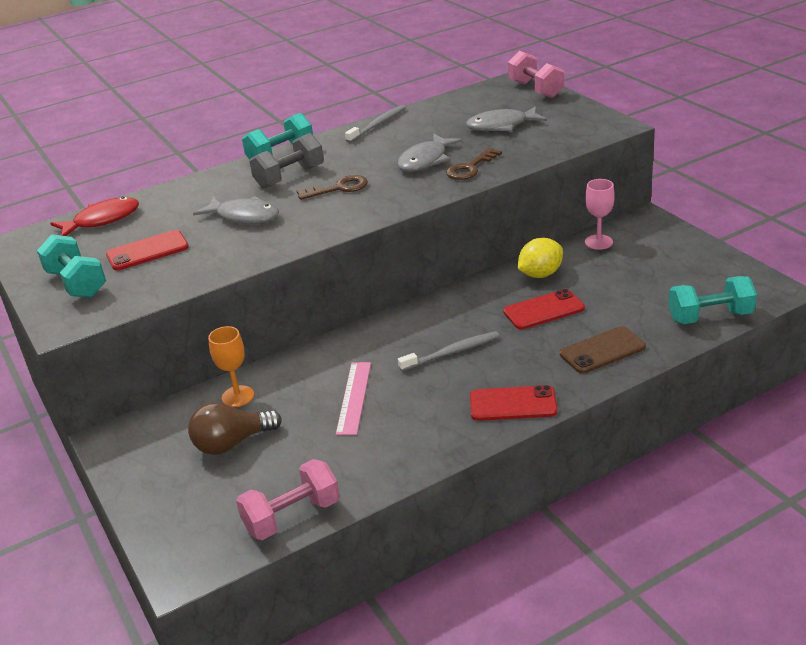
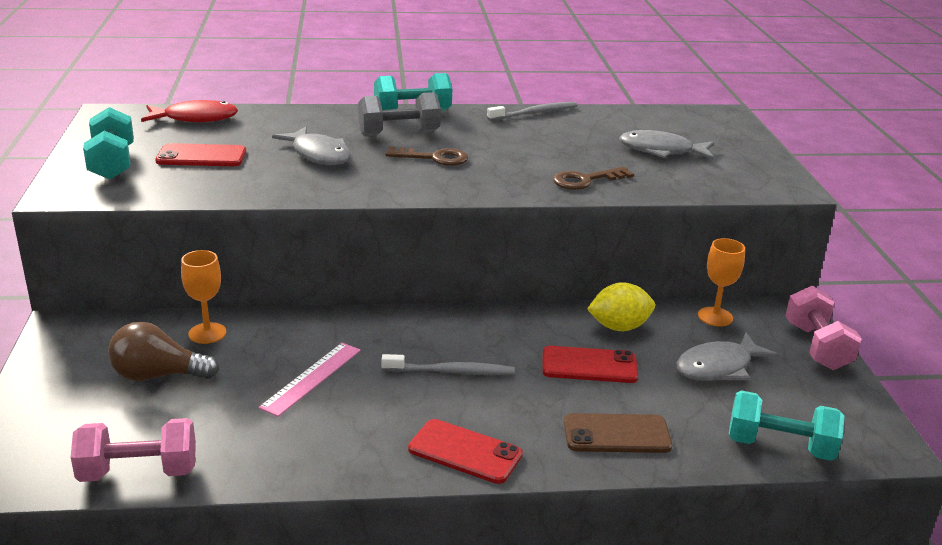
camera: 20 degrees right, 5 degrees down
grey fish [397,134,462,172] -> grey fish moved to [676,332,779,381]
pink dumbbell [508,51,564,98] -> pink dumbbell moved to [785,286,862,370]
pink goblet [585,179,615,250] -> orange goblet [698,238,745,326]

